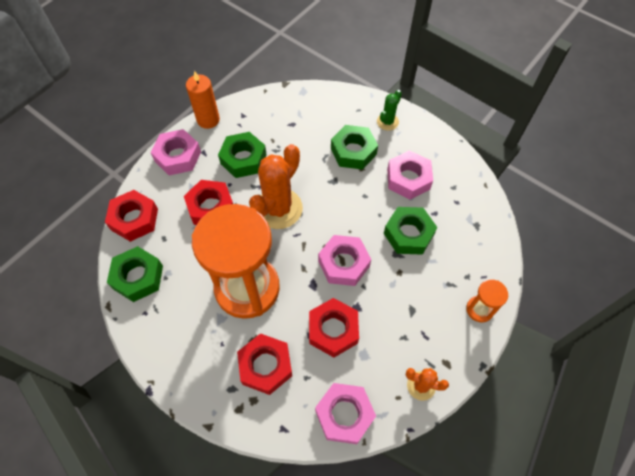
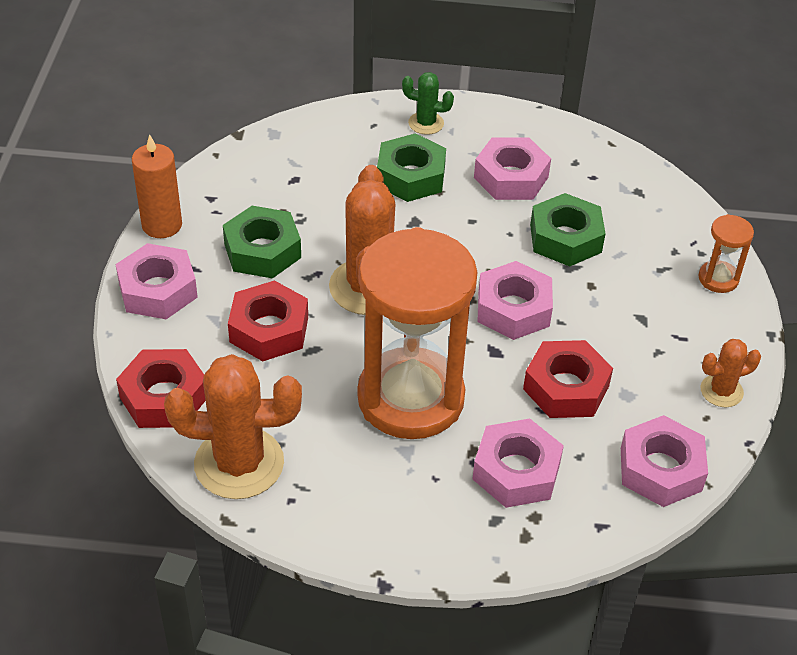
camera: 35 degrees left, 15 degrees down
green nut [107,246,163,302] -> orange cactus [164,354,302,499]
red nut [237,333,292,395] -> pink nut [472,419,564,508]
green cactus [377,90,402,131] -> green cactus turned 75 degrees counterclockwise [402,72,454,135]

